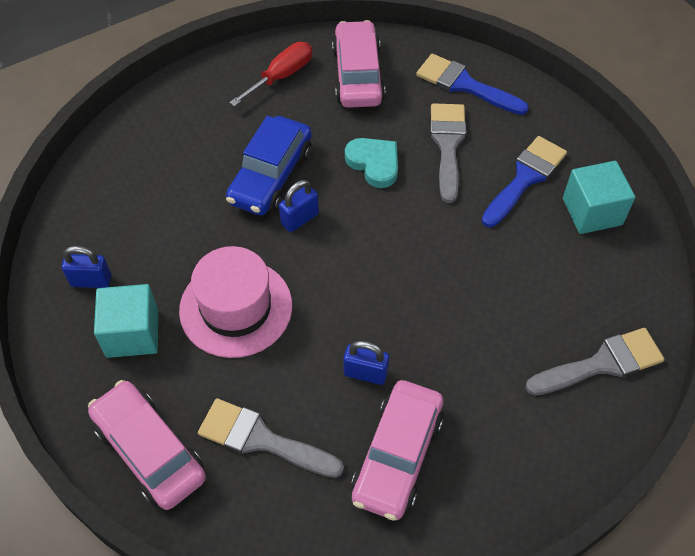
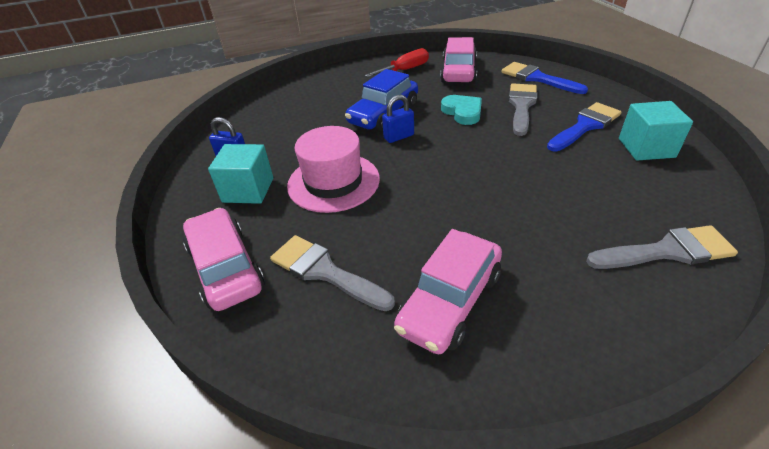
camera: 15 degrees right, 15 degrees down
blue padlock [344,341,389,385] -> none

